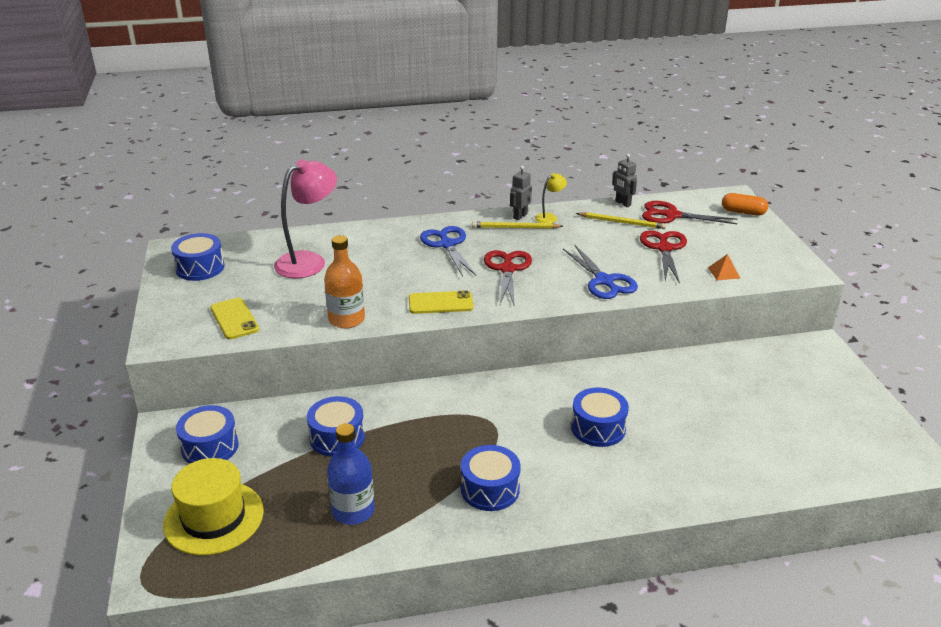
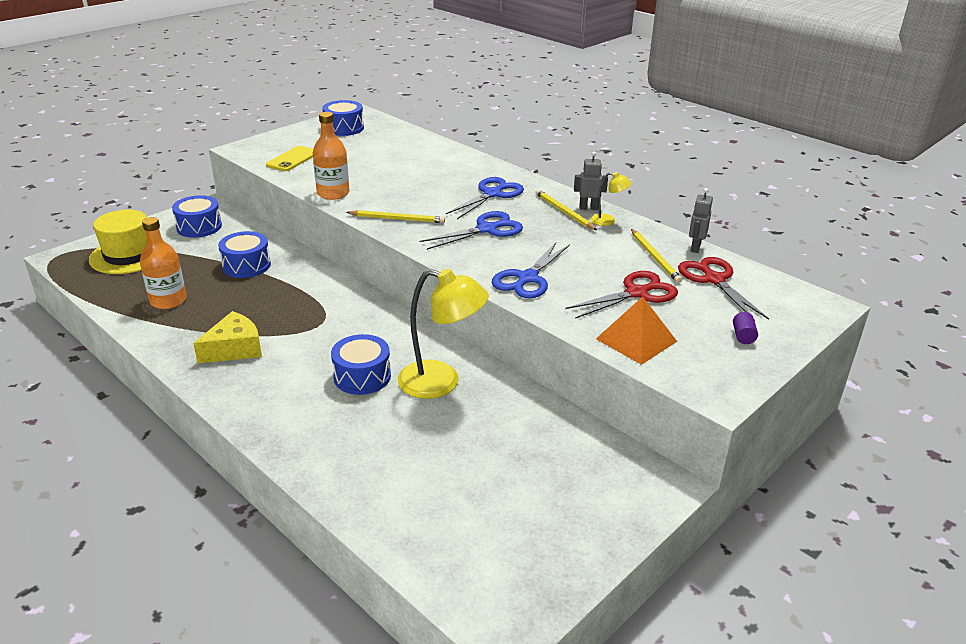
camera: 55 degrees right, 0 degrees up
pink lamp [274,159,337,278] -> none
blue bottle [327,423,375,525] -> orange bottle [140,217,187,309]
yellow phone [409,290,474,314] -> yellow pencil [346,210,445,223]
blue drum [461,445,521,511] -> yellow cheese [193,311,262,364]
red scissors [484,250,532,307] -> blue scissors [419,211,523,250]
orange pyramid [708,254,740,280] -> orange pyramid [596,297,677,365], size x1.85
orange capsule [722,193,768,216] -> none
none -> yellow lamp [398,269,489,399]
none -> purple cylinder [733,312,758,344]

